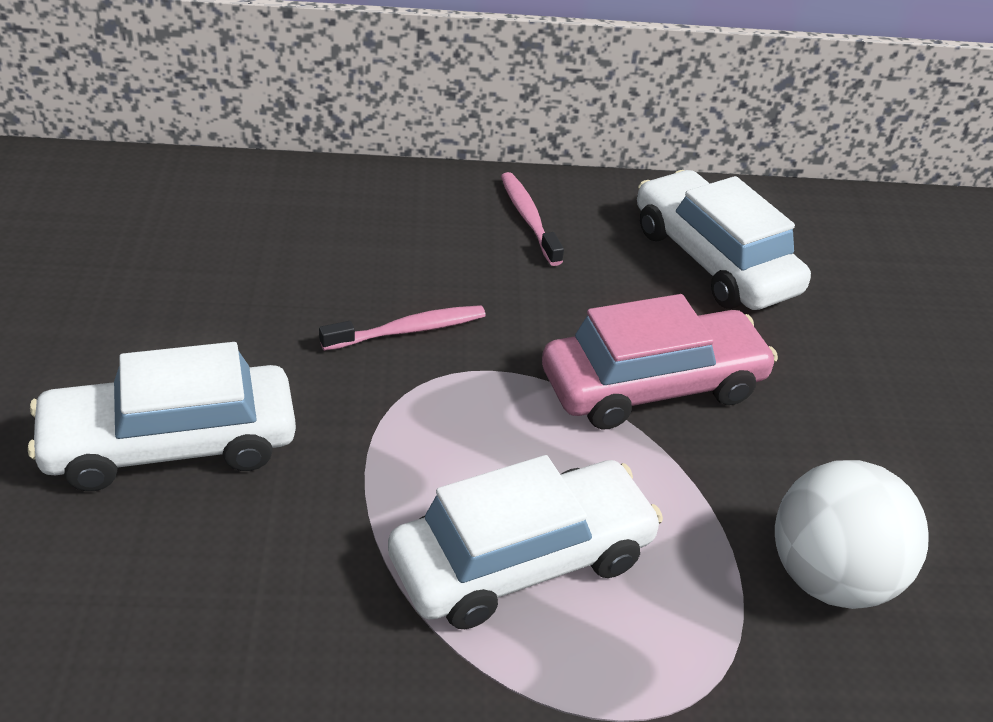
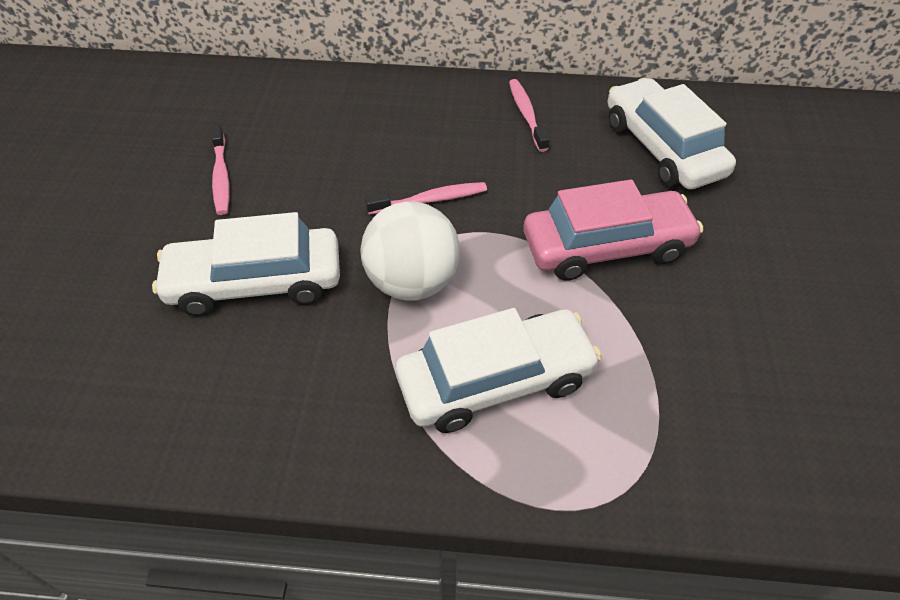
camera: 10 degrees right, 10 degrees up
white ball [775,460,929,609] -> white ball moved to [361,201,460,301]
none -> pink toothbrush [211,125,230,215]

